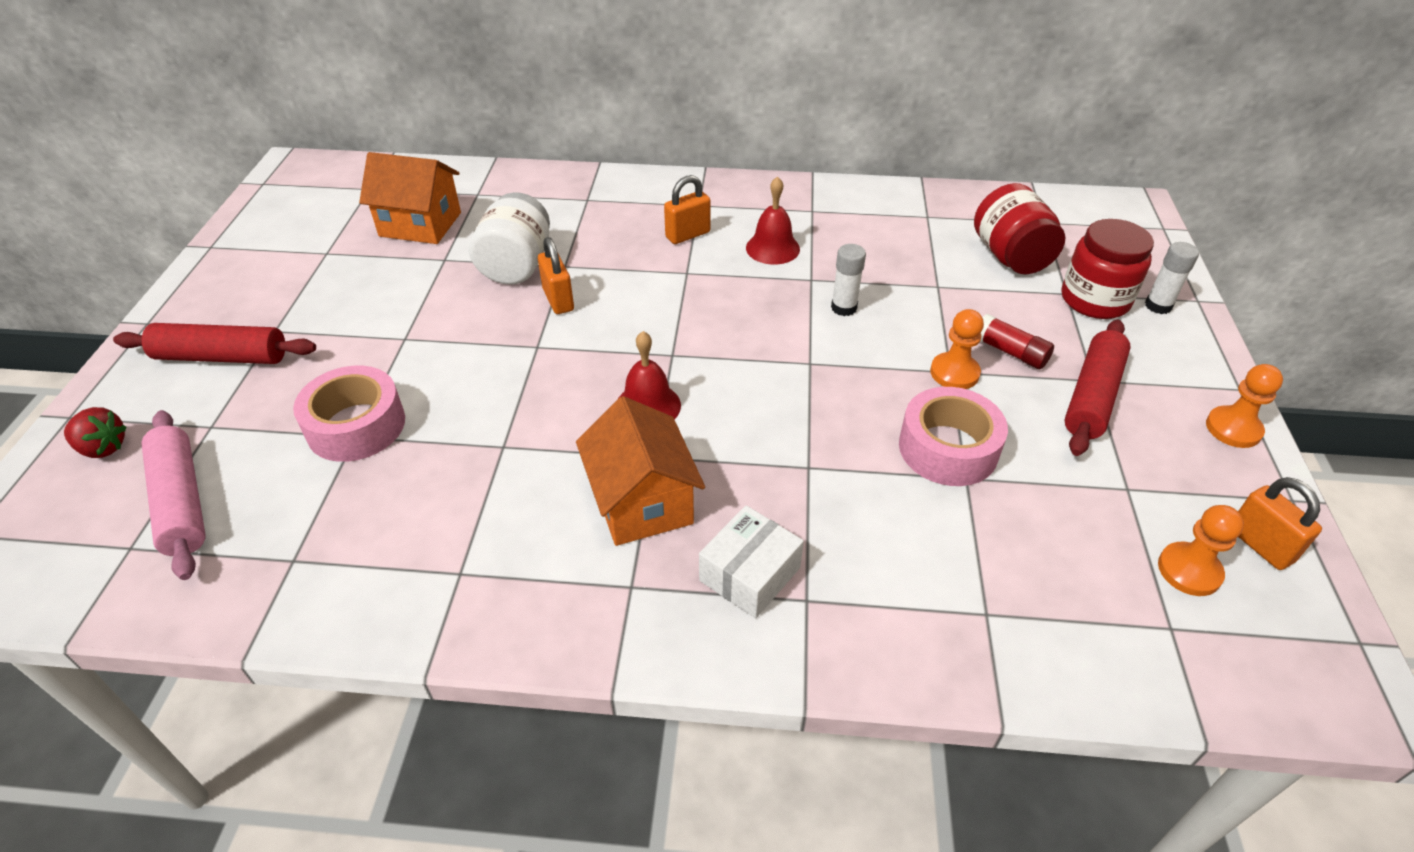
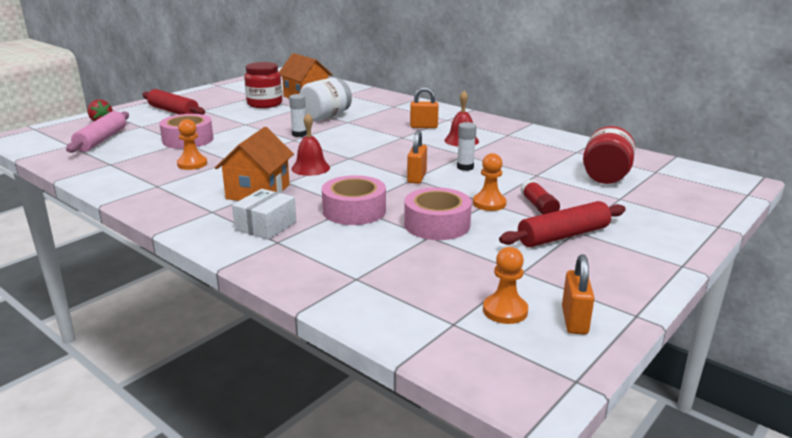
camera: 35 degrees right, 20 degrees down
orange padlock [538,237,574,314] -> orange padlock moved to [407,130,427,184]
white box [699,505,804,618] -> white box turned 45 degrees counterclockwise [232,189,296,240]
red jar [1061,219,1154,319] -> red jar moved to [244,62,282,108]
white glue stick [1145,242,1199,314] -> white glue stick moved to [289,94,307,137]
orange pawn [1206,364,1283,448] -> orange pawn moved to [177,119,207,170]
none -> pink tape [322,175,386,225]

